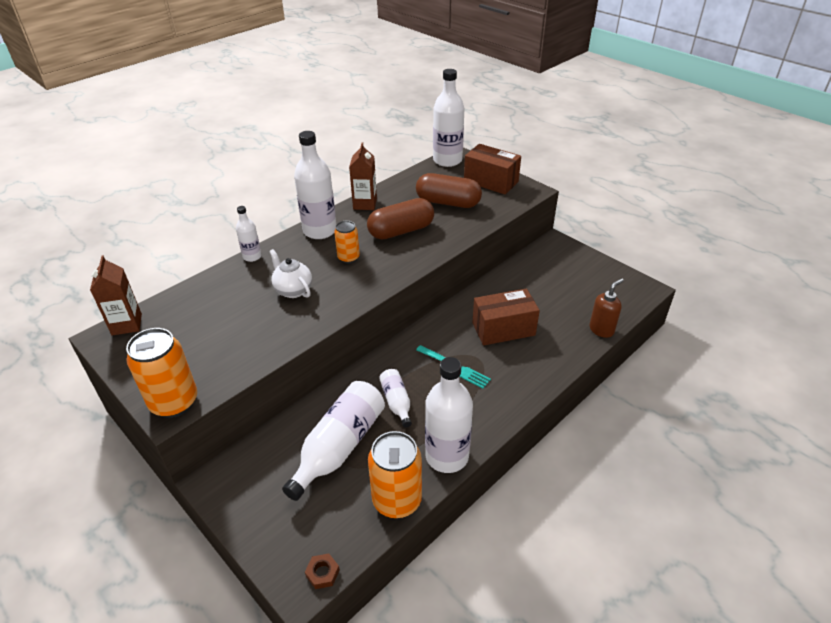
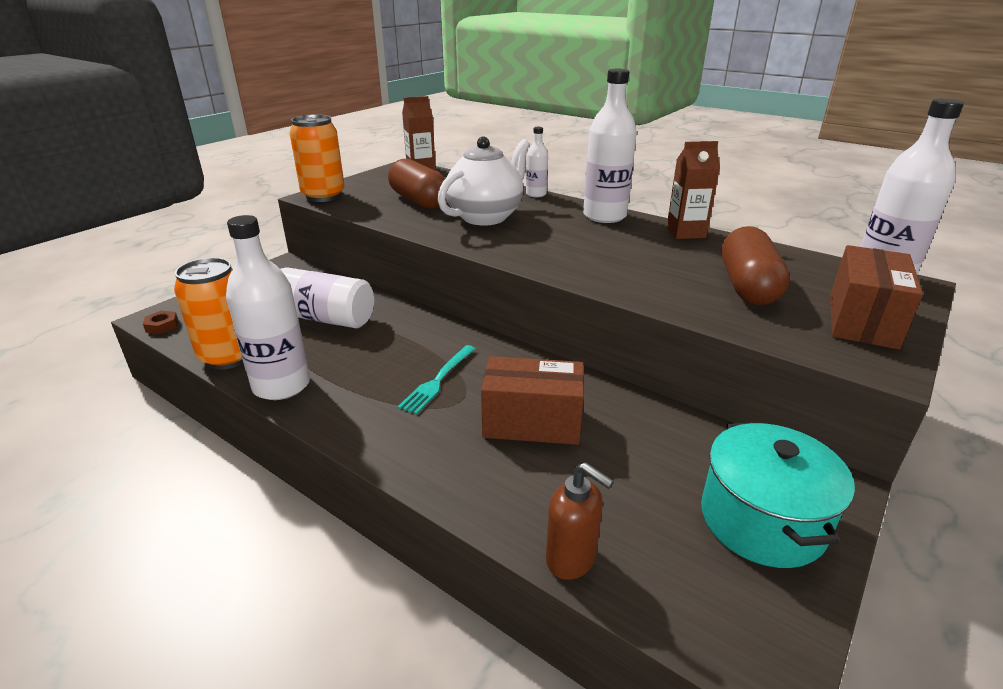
camera: 80 degrees right, 10 degrees down
white teapot [269,249,312,298] -> white teapot [437,137,530,226], size x1.68
orange can [334,221,360,264] -> none
brown capsule [367,198,434,240] -> brown capsule moved to [388,159,446,209]
white bottle [379,369,412,428] -> none
brown box [472,288,540,346] -> brown box turned 60 degrees counterclockwise [481,356,584,445]
none -> turquoise pot [701,422,855,568]

